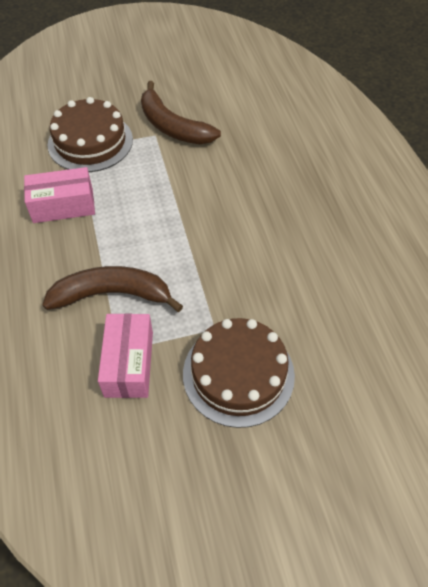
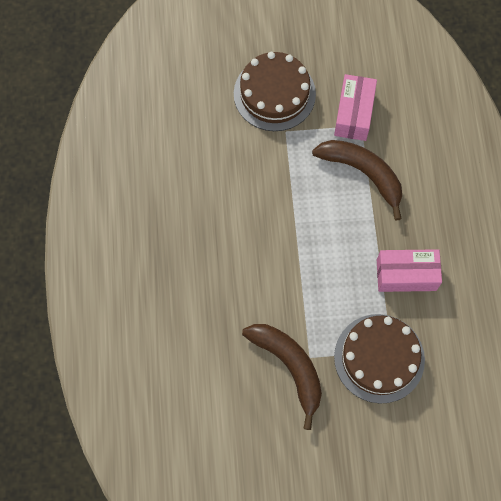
camera: 170 degrees left, 15 degrees up
brown banana [42,266,183,312] -> brown banana turned 150 degrees counterclockwise [312,140,402,220]

